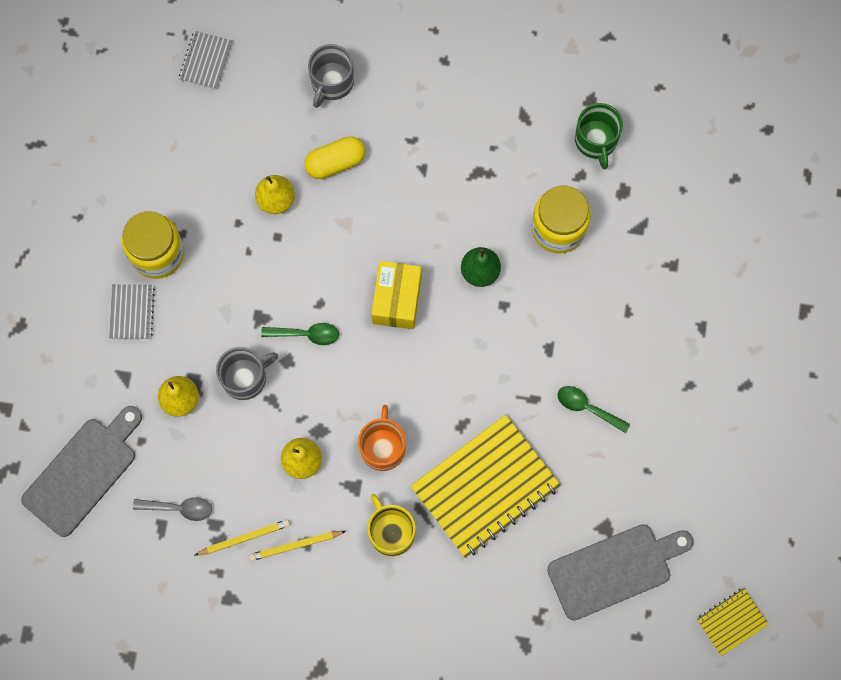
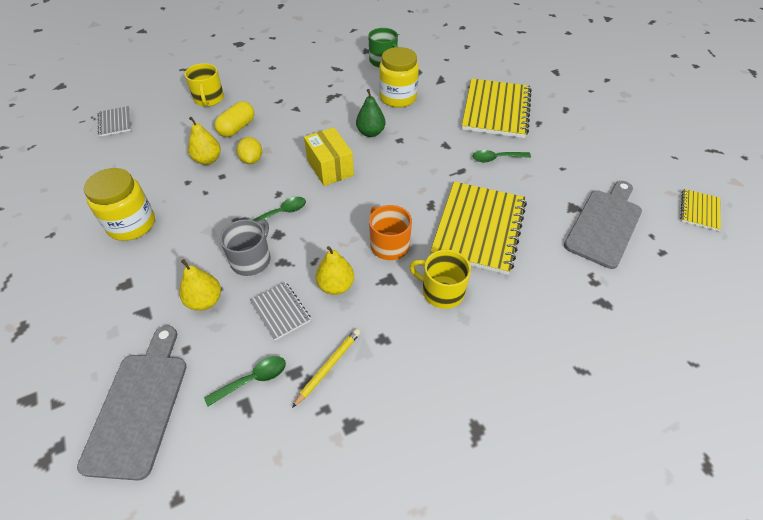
camera: 35 degrees left, 25 degrees down
grey notebook [109,284,155,339] -> grey notebook moved to [250,282,311,341]
grey spoon [133,497,212,521] -> green spoon [204,356,286,406]
yellow pencil [249,531,346,561] -> none
grey mug [308,44,354,108] -> yellow mug [185,63,224,107]
none -> yellow lemon [237,137,262,164]
none -> yellow notebook [462,78,532,138]

